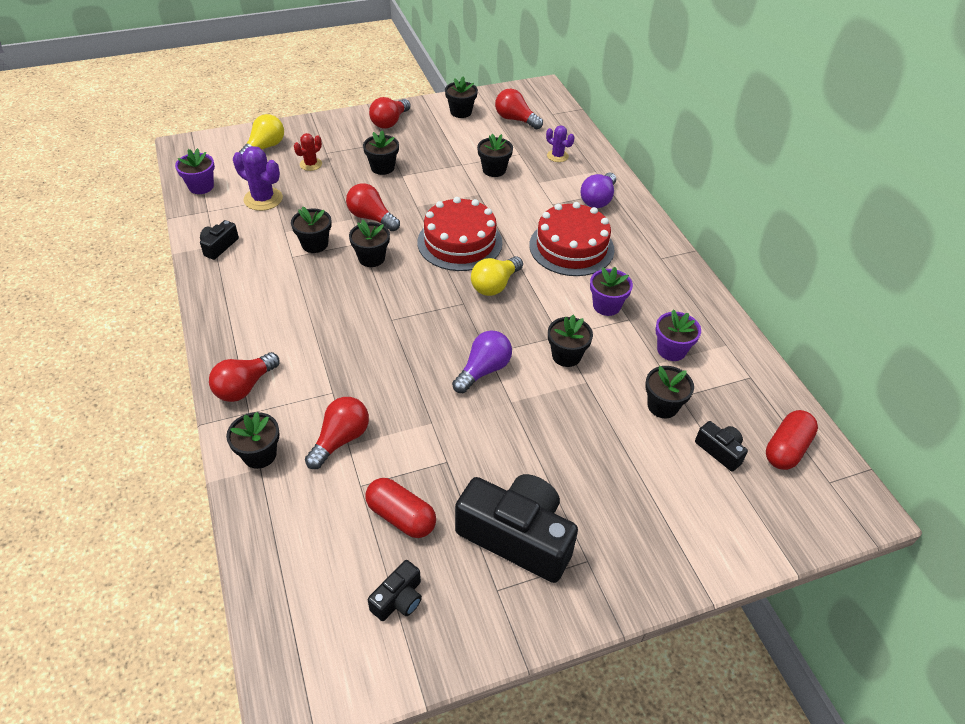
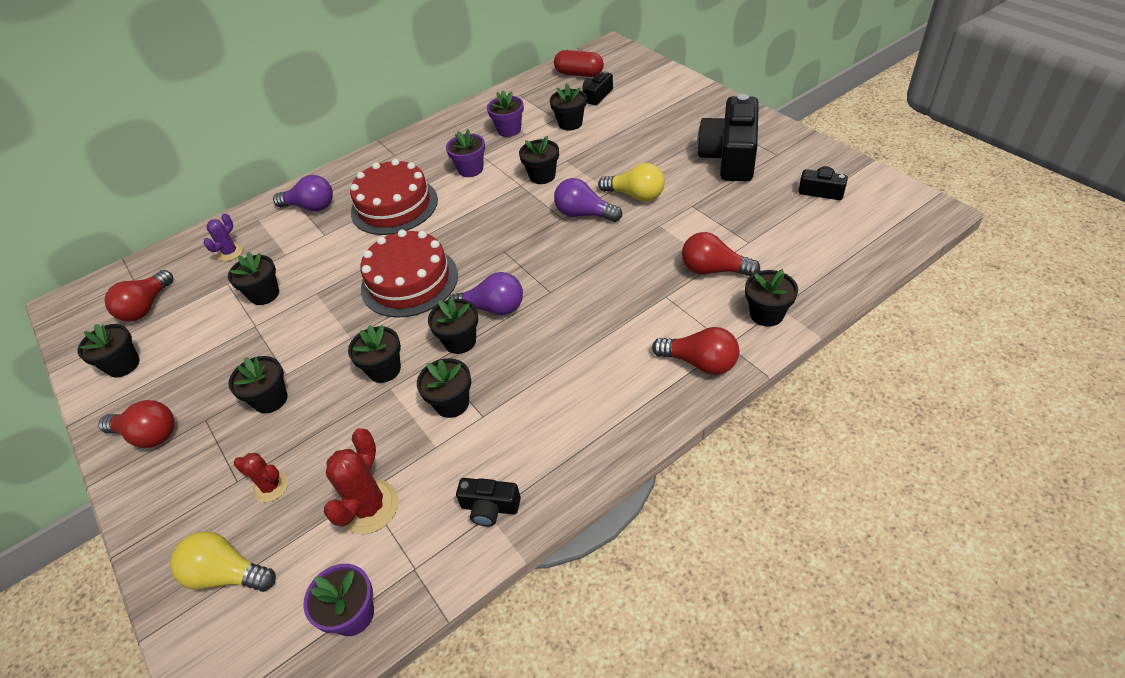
camera: 100 degrees left, 0 degrees up
purple cactus [233,146,283,211] -> red cactus [324,428,398,534]
red light bulb [346,183,400,231] -> black flower pot [348,325,401,383]
red capsule [365,478,436,538] -> none
yellow light bulb [471,256,523,296] -> yellow light bulb moved to [598,163,665,202]
none -> purple light bulb [448,272,523,315]

